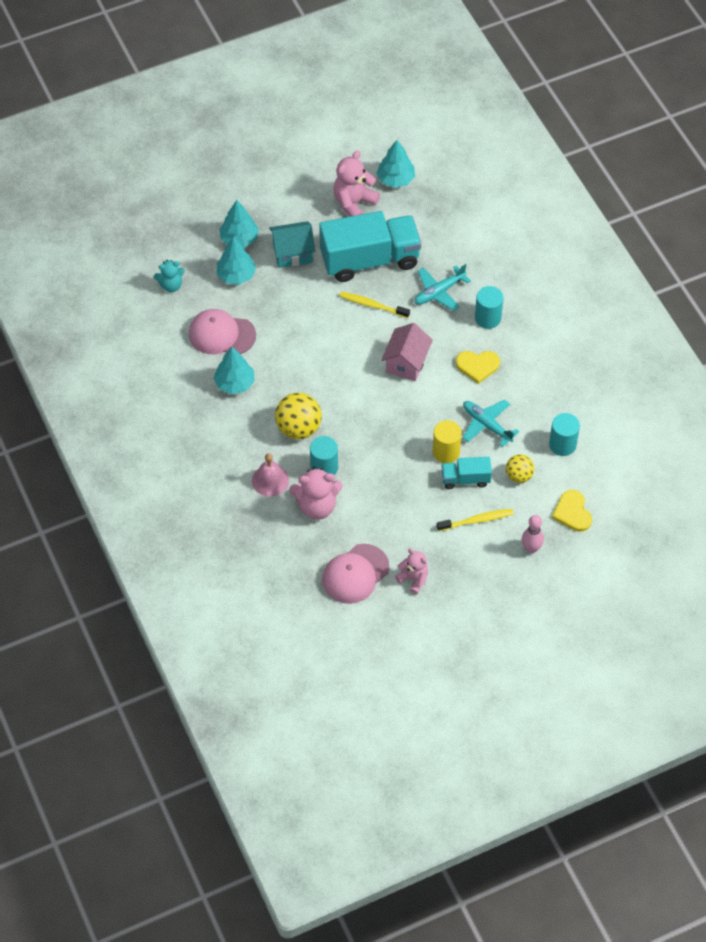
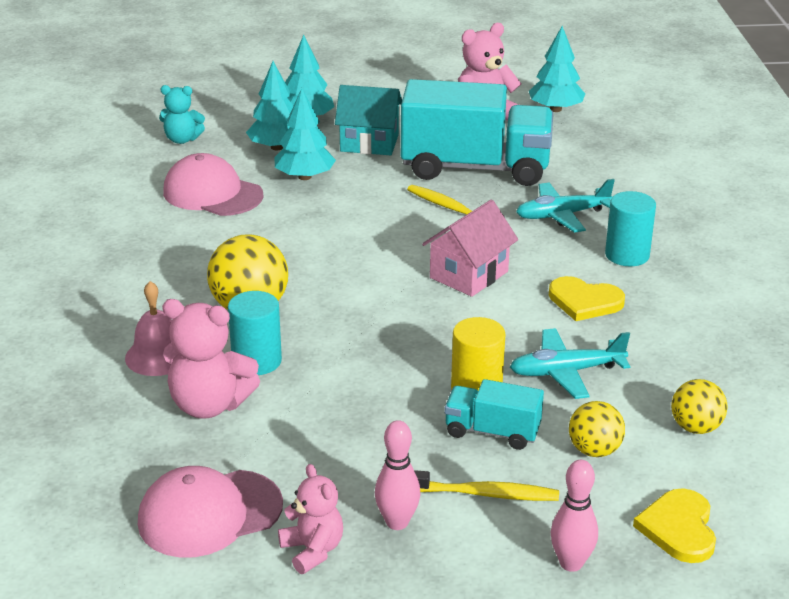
camera: 20 degrees right, 25 degrees down
turquoise tree [213,347,255,394] -> turquoise tree moved to [275,88,336,180]
turquoise plane [462,400,519,447] -> turquoise plane turned 75 degrees counterclockwise [510,328,630,399]
turquoise cylinder [549,413,580,456] -> yellow ball [671,379,728,434]
none -> pink bowling pin [375,420,420,530]

